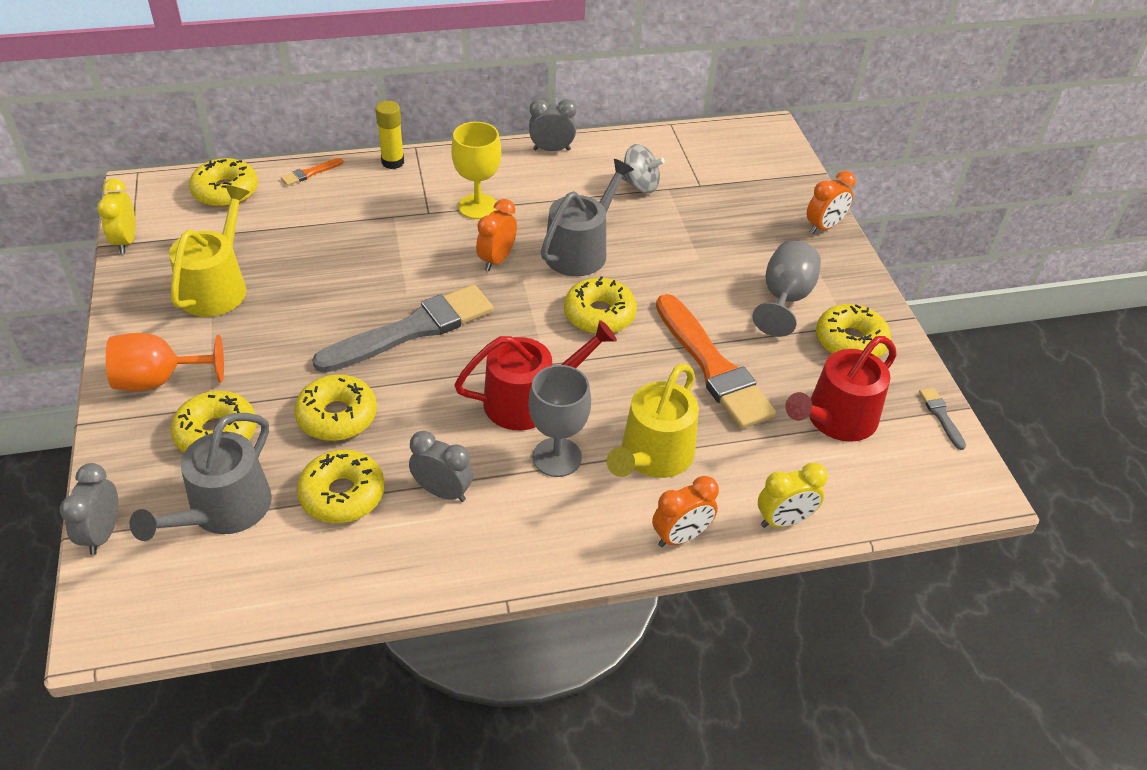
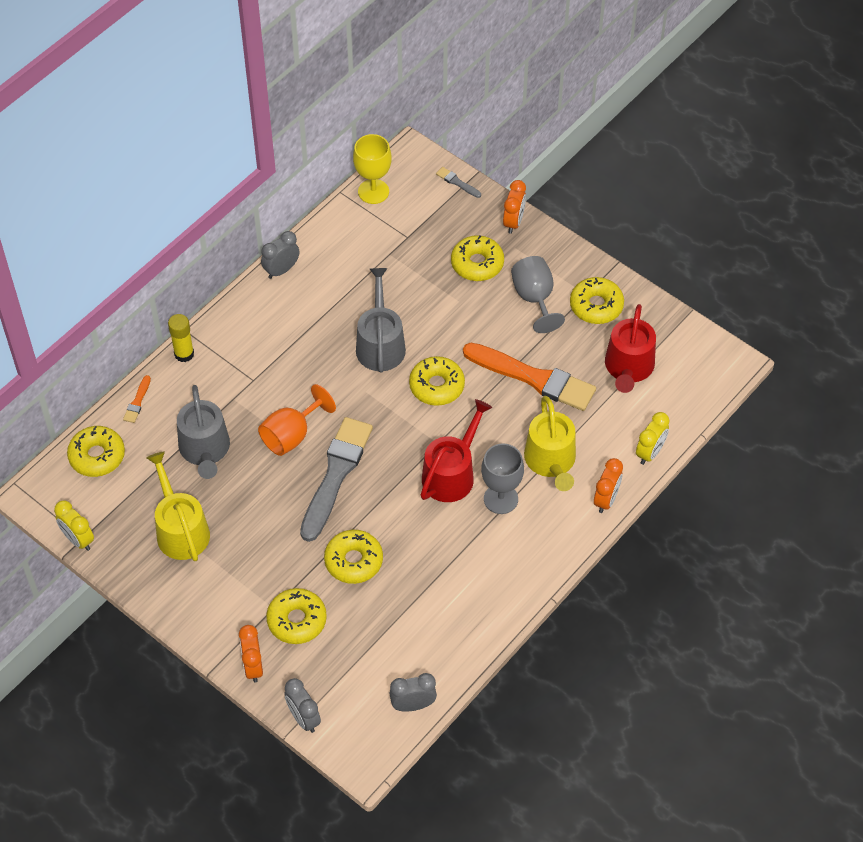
camera: 35 degrees left, 10 degrees up
orange goblet [106,333,224,391] -> orange goblet moved to [258,384,336,456]
grey watering can [129,413,272,541] -> grey watering can moved to [177,385,230,479]
yellow donut [297,450,385,523] -> yellow donut moved to [451,235,504,281]
grey clock [409,431,473,502] -> grey clock moved to [389,673,437,712]
yellow goblet [451,122,501,219] -> yellow goblet moved to [353,134,392,204]
orange clock [476,199,517,271] -> orange clock moved to [239,625,263,683]
grey spinning top [621,144,665,193] -> none
grey brush [919,388,966,450] -> grey brush moved to [436,167,481,198]

